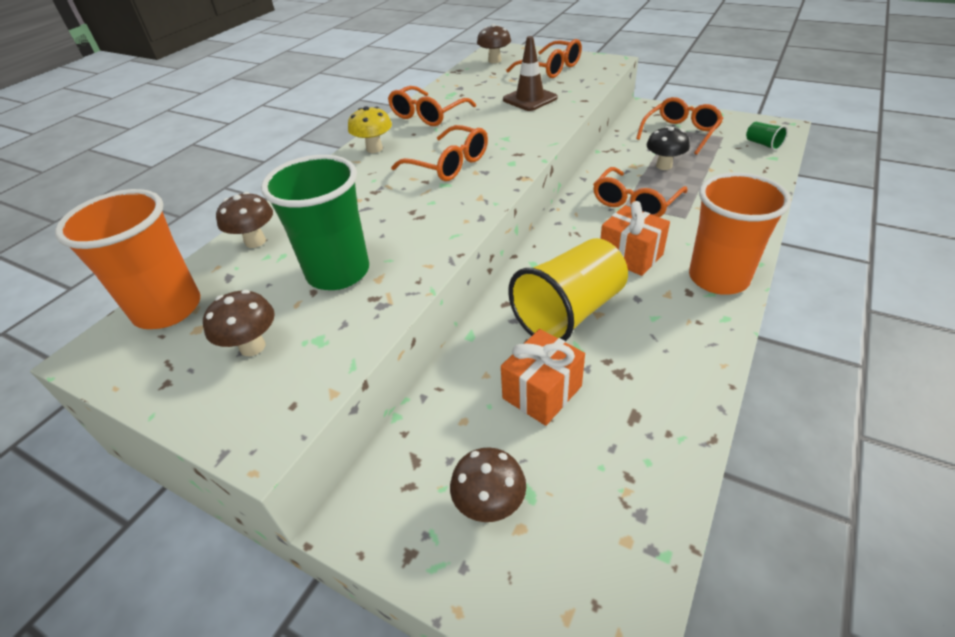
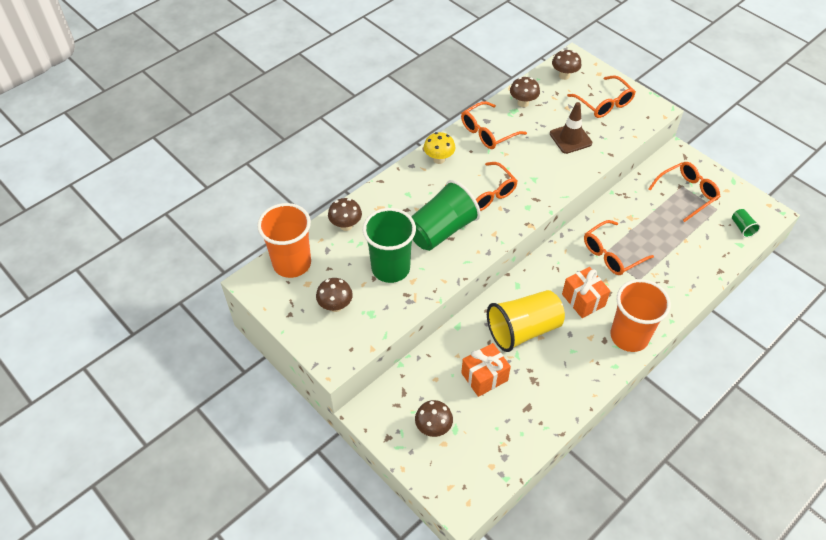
camera: 15 degrees right, 10 degrees up
black mushroom [647,126,690,170] -> none
none -> green cup [411,180,481,251]
none -> brown mushroom [510,77,540,107]

